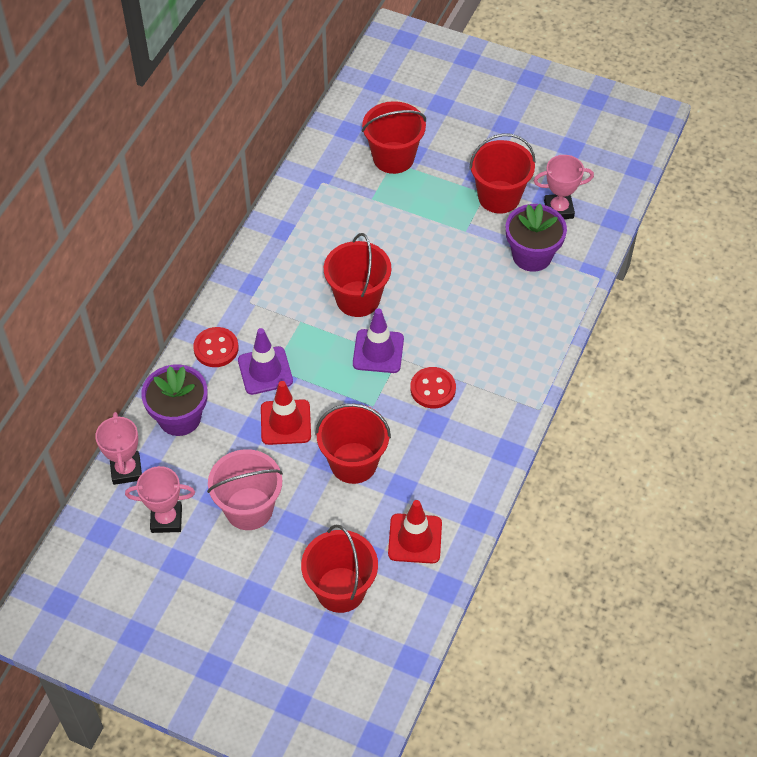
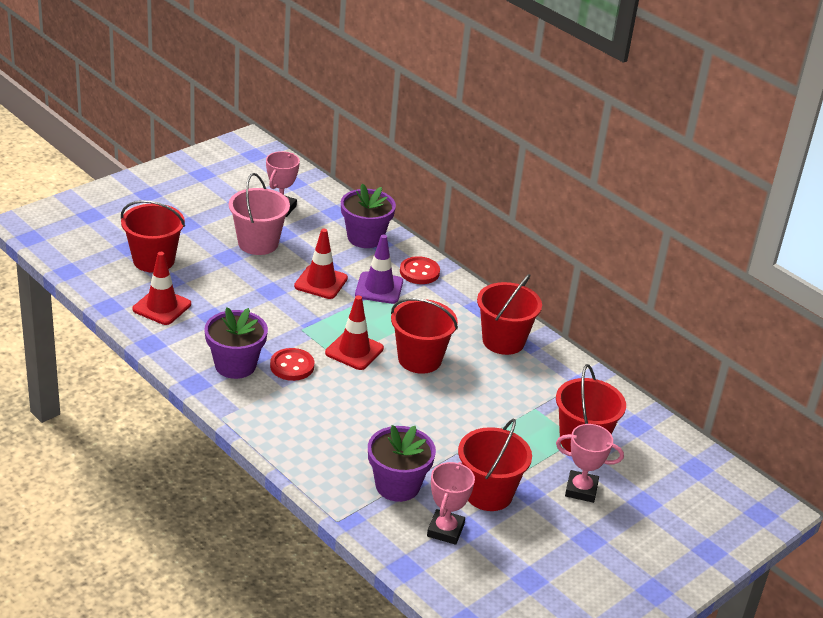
camera: 110 degrees right, 20 degrees down
pink trophy [95,412,142,485] -> pink trophy moved to [556,424,624,503]
red bucket [315,404,391,484] -> red bucket moved to [477,274,542,355]
purple traffic cone [353,308,404,373] -> red traffic cone [325,295,384,370]
none -> purple flower pot [204,307,268,379]

